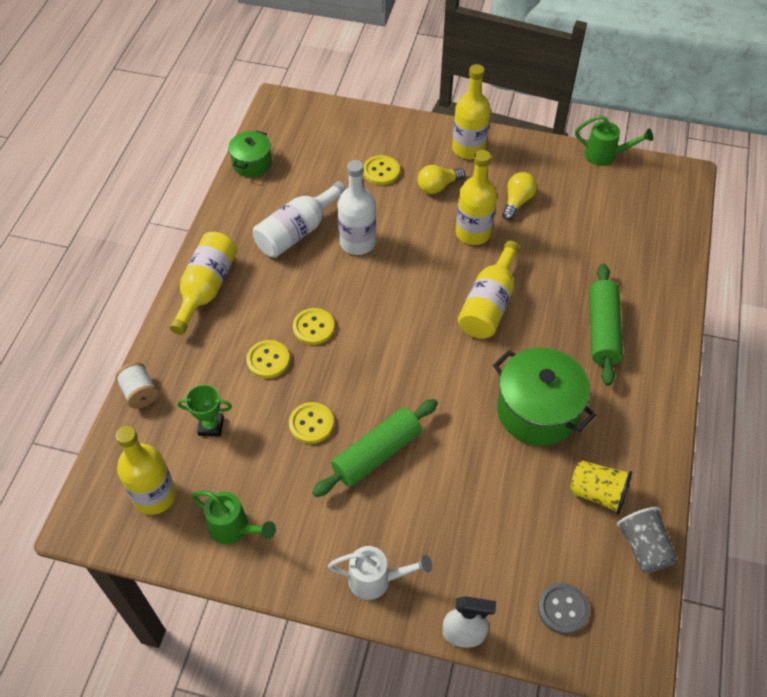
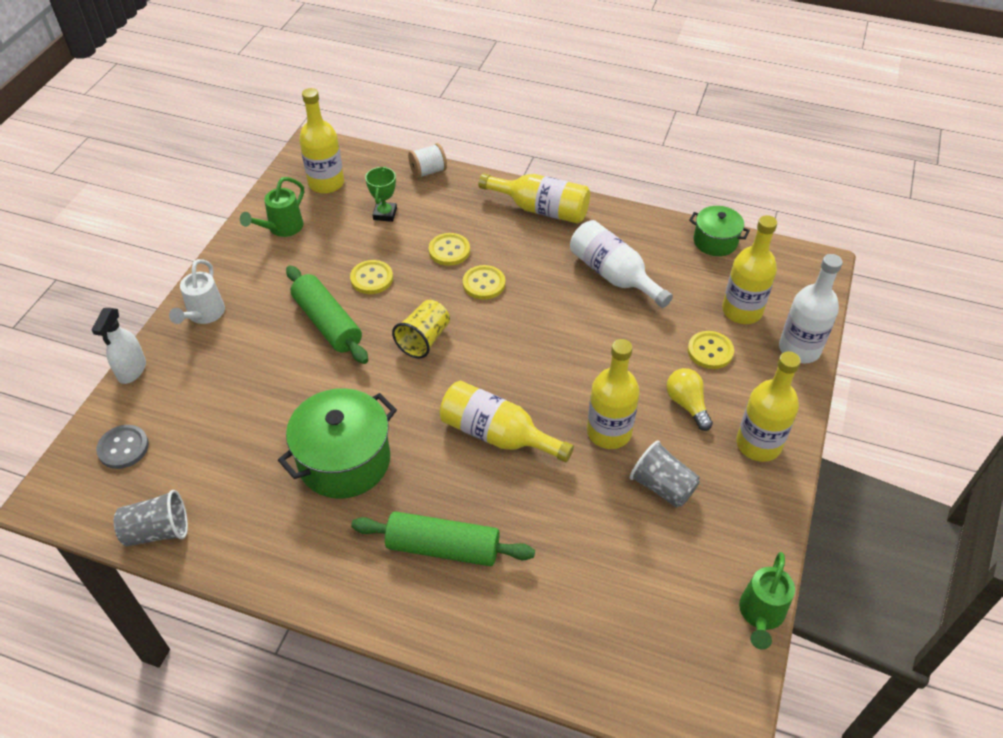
camera: 95 degrees right, 5 degrees down
white bottle [338,160,376,255] -> white bottle moved to [779,254,843,364]
yellow light bulb [502,172,537,220] -> grey cup [630,440,700,508]
yellow cup [570,460,632,514] -> yellow cup moved to [392,300,450,358]
none -> yellow bottle [722,215,777,324]

